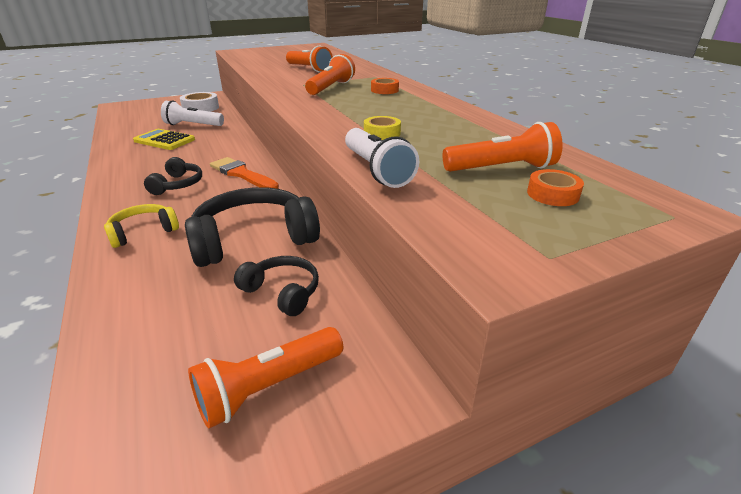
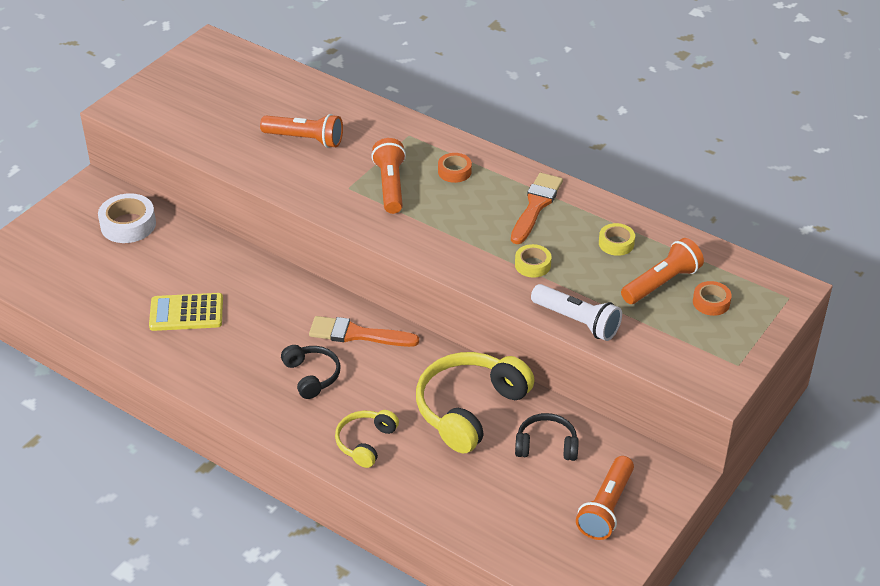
camera: 30 degrees left, 10 degrees up
white flashlight [161,100,224,126] -> none
black headphones [185,187,320,267] -> yellow headphones [416,352,535,453]
none -> orange brush [511,173,563,244]
none -> yellow tape [599,223,635,256]

